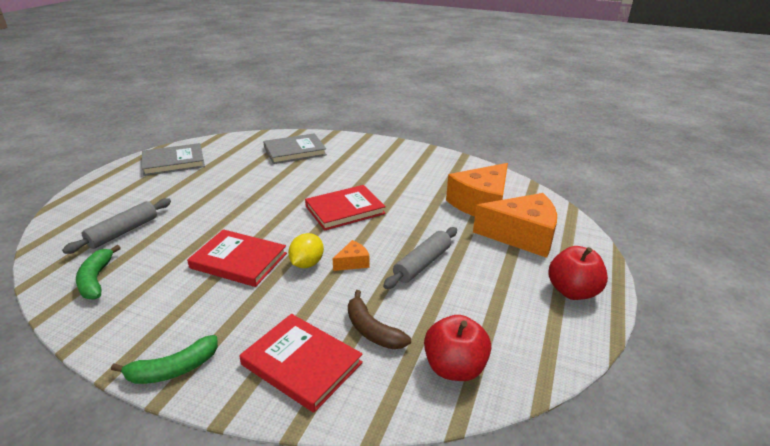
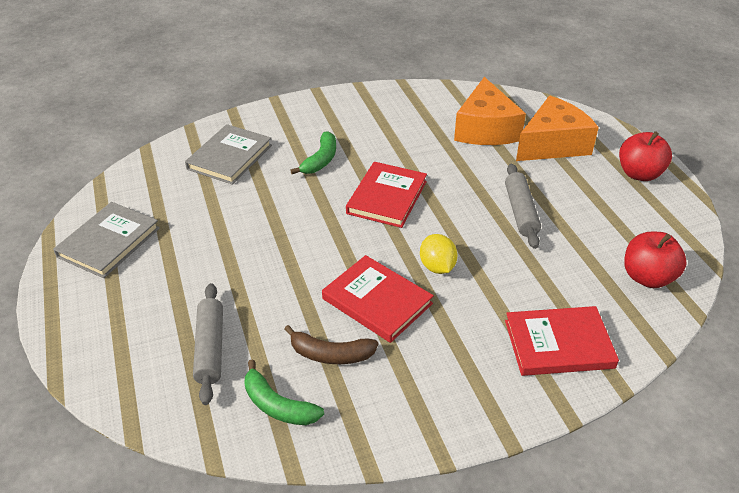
camera: 40 degrees left, 10 degrees up
green banana [111,335,218,384] -> green banana moved to [290,131,336,174]
red book [187,229,287,287] -> red book turned 60 degrees clockwise [322,255,434,343]
orange cheese [333,240,369,271] -> none
brown banana [348,290,411,349] -> brown banana moved to [284,325,378,364]

